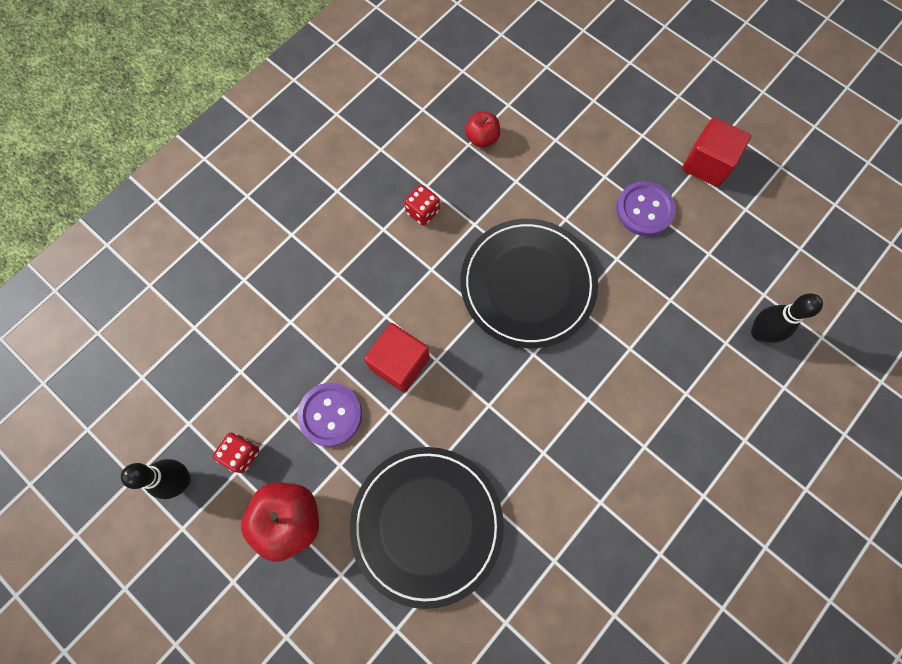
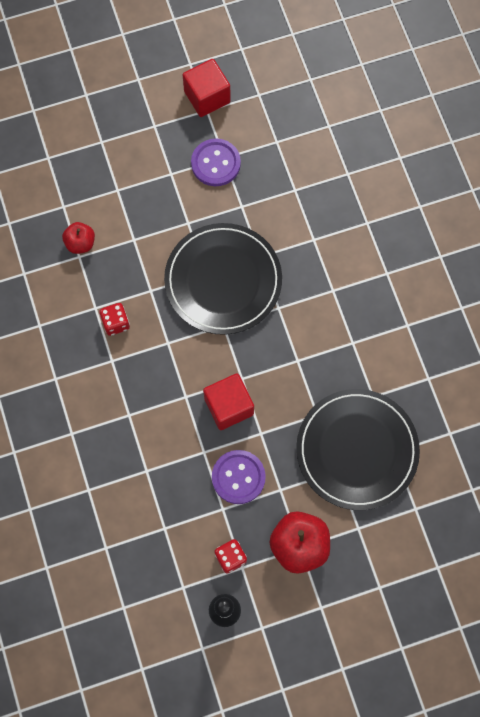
camera: 60 degrees left, 0 degrees up
black bowling pin [751,293,823,343] -> none

